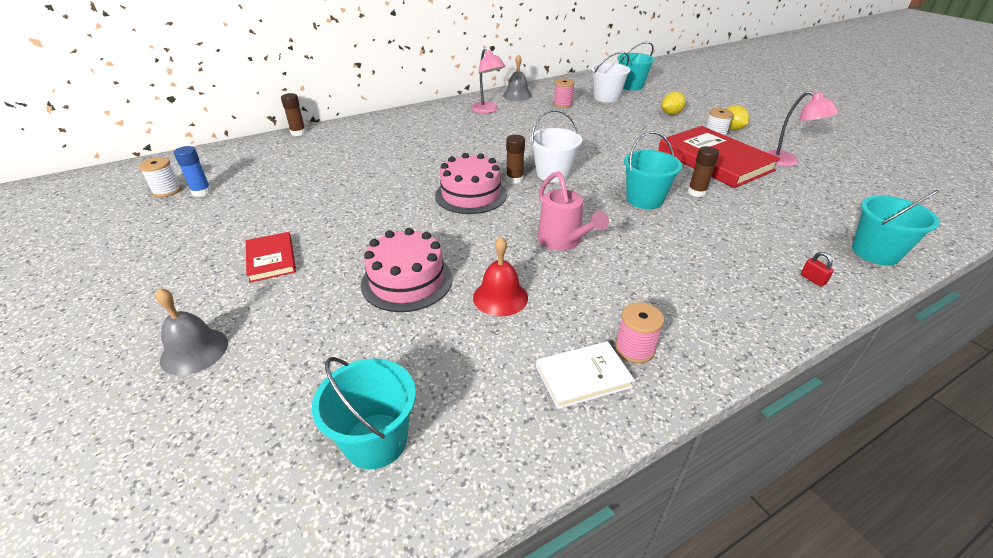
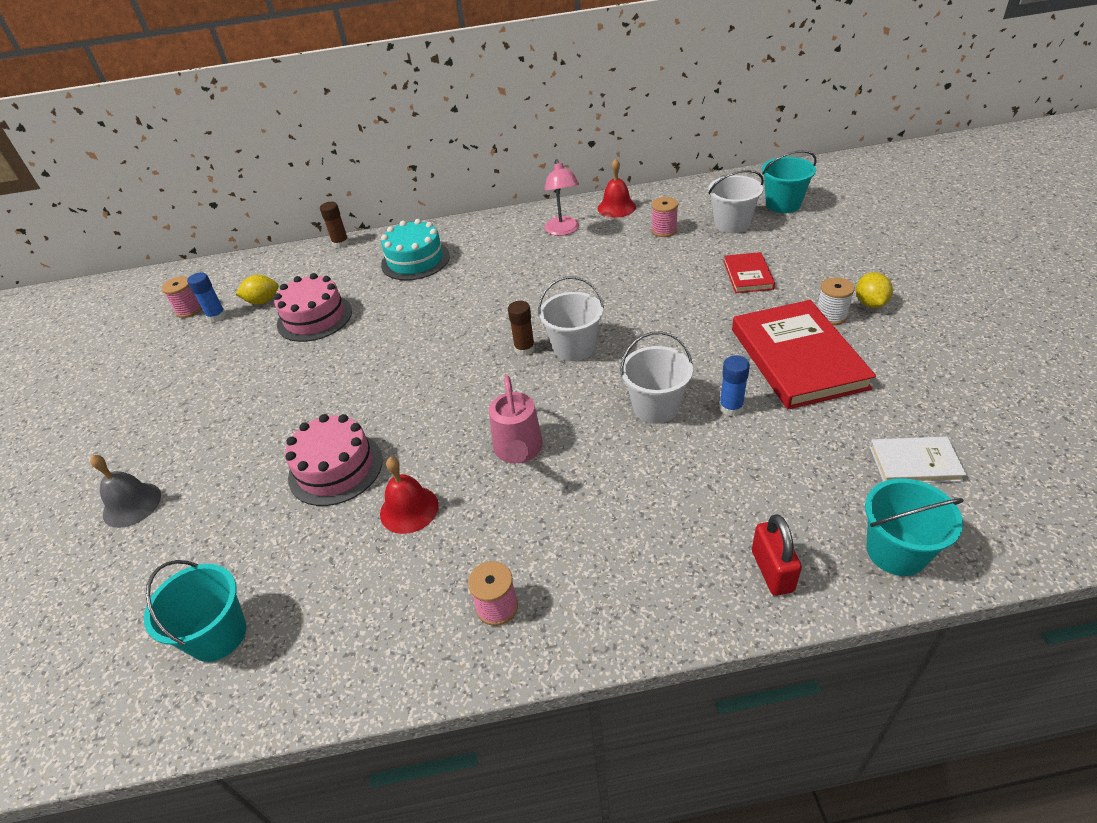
camera: 25 degrees right, 5 degrees up
white spool [139,157,181,197] -> pink spool [162,277,202,318]
red book [246,232,296,283] -> red book moved to [724,252,775,293]
pink cake [435,153,507,214] -> pink cake moved to [274,273,352,342]
grey bell [503,54,532,101] -> red bell [598,159,636,218]
white book [536,341,635,409] -> white book moved to [869,437,966,483]
turquoise bucket [624,131,682,209] -> white bucket [621,331,693,424]
yellow lemon [661,92,686,115] -> yellow lemon moved to [236,275,279,304]
brown glue stick [688,146,719,197] -> blue glue stick [719,355,750,416]
pink lamp [767,91,839,166] -> none
red padlock [801,252,834,287] -> red padlock [752,514,802,596], size x1.92
none -> turquoise cake [381,219,450,280]

